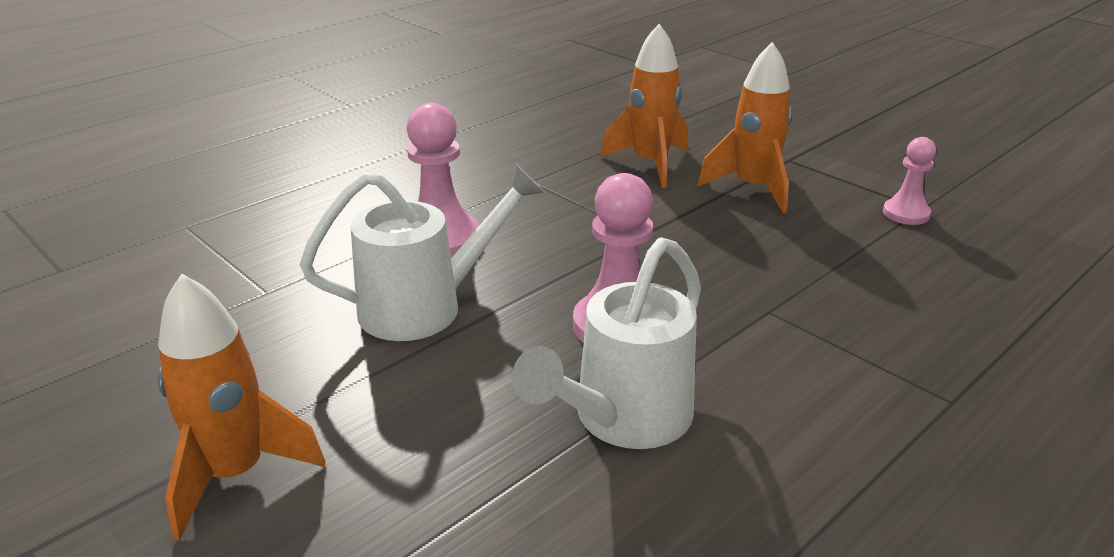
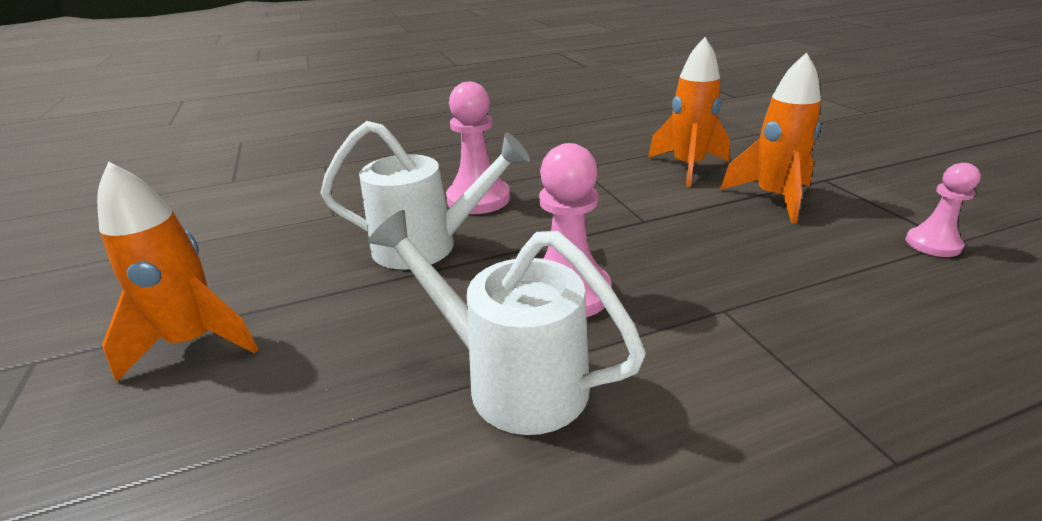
camera: 25 degrees right, 0 degrees up
white watering can [512,237,701,449] -> white watering can turned 60 degrees clockwise [368,210,646,435]

